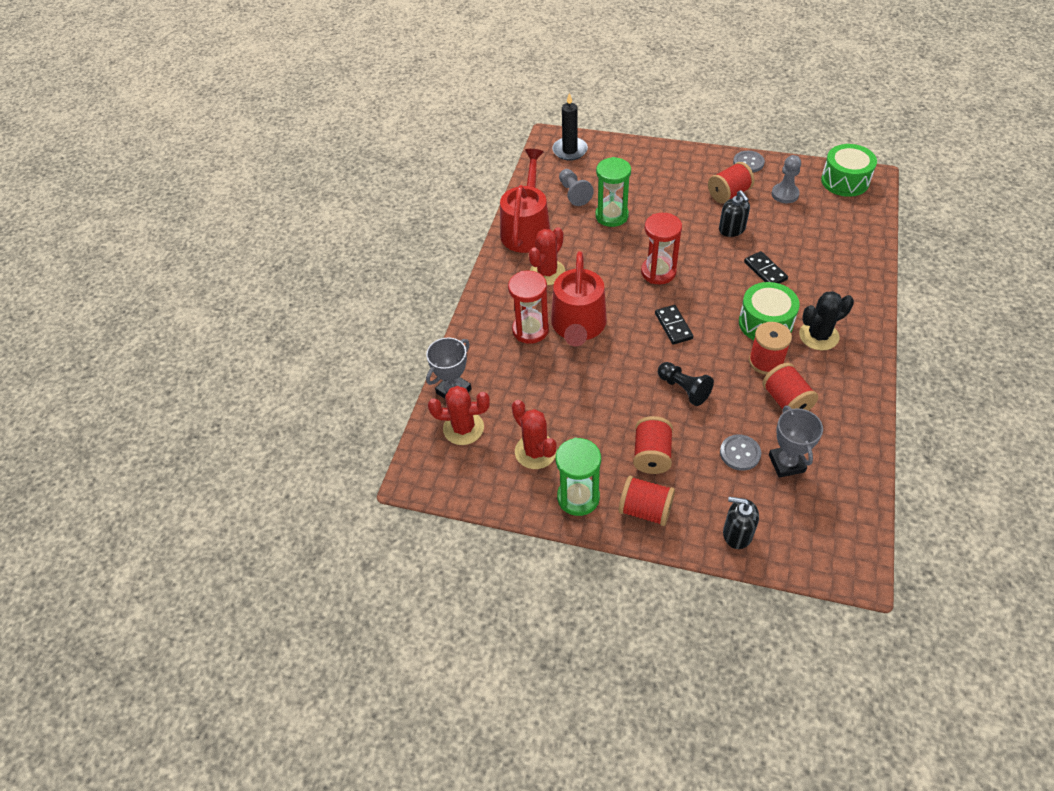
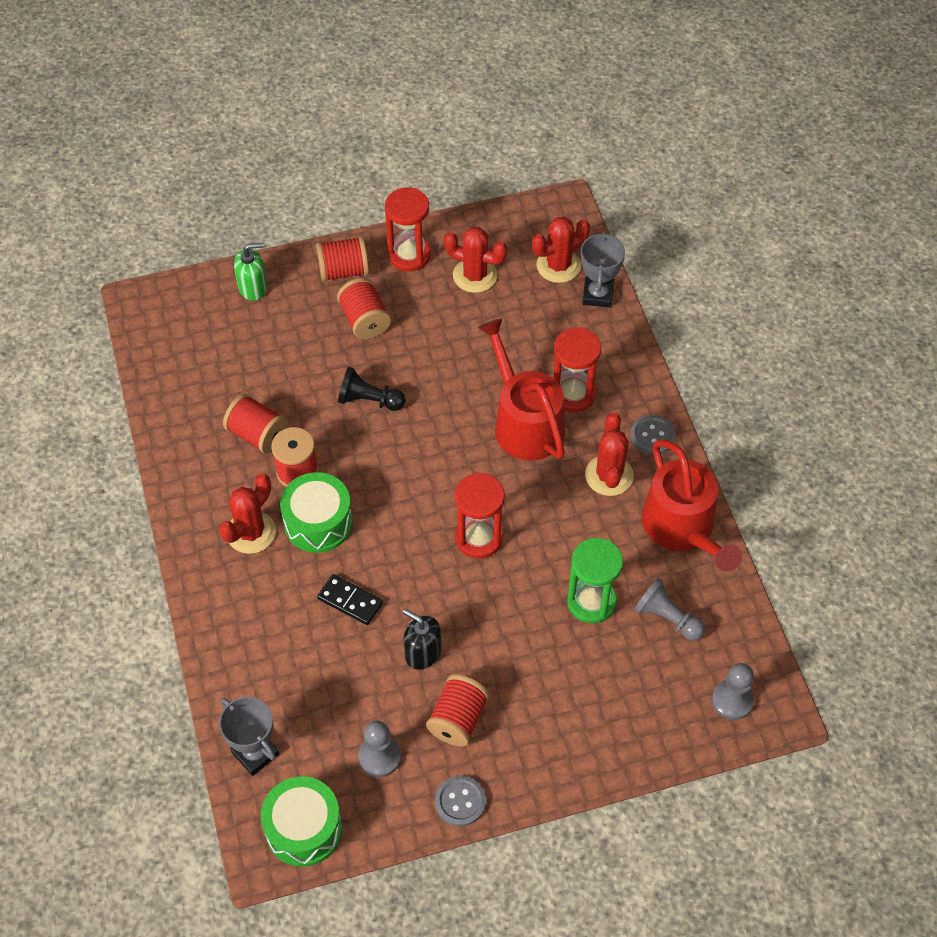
camera: 145 degrees right, 5 degrees up
black candle [552,92,588,161] -> grey pawn [712,663,754,720]
green hourglass [556,438,601,516] -> red hourglass [385,188,431,271]
black domino [655,305,693,345] -> none
grey button [720,434,761,471] -> grey button moved to [631,415,676,455]
black soap dispenser [723,497,759,549] -> green soap dispenser [234,243,267,301]
grey trophy [769,406,823,478] -> grey trophy moved to [219,697,279,776]
black cactus [799,291,854,350] -> red cactus [219,474,276,554]

